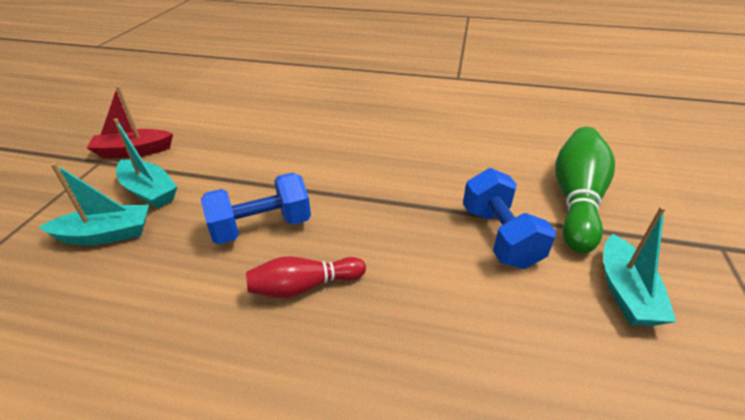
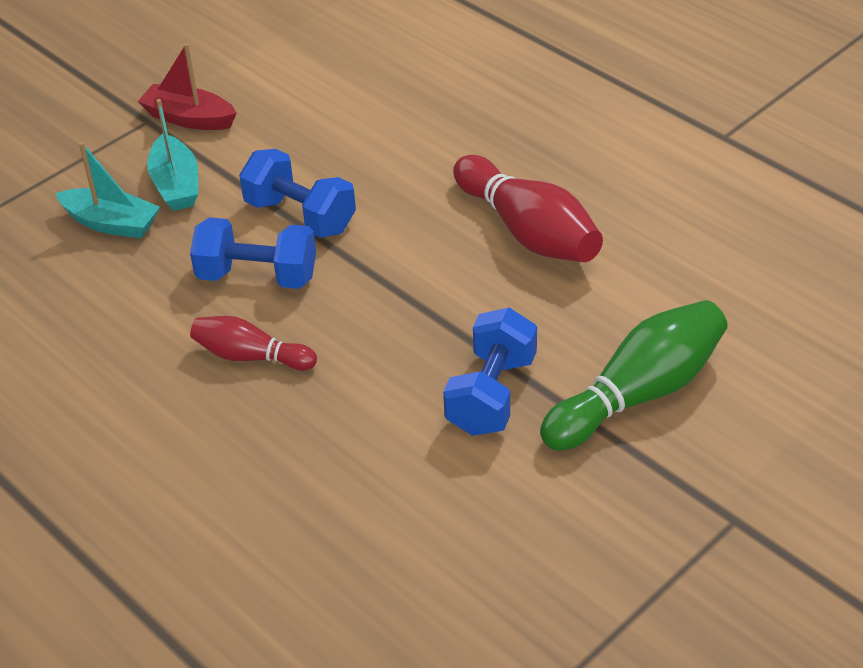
camera: 35 degrees right, 5 degrees up
turquoise boat [603,206,676,326] -> none
none -> blue dumbbell [239,149,356,238]
none -> red bowling pin [453,155,603,262]

